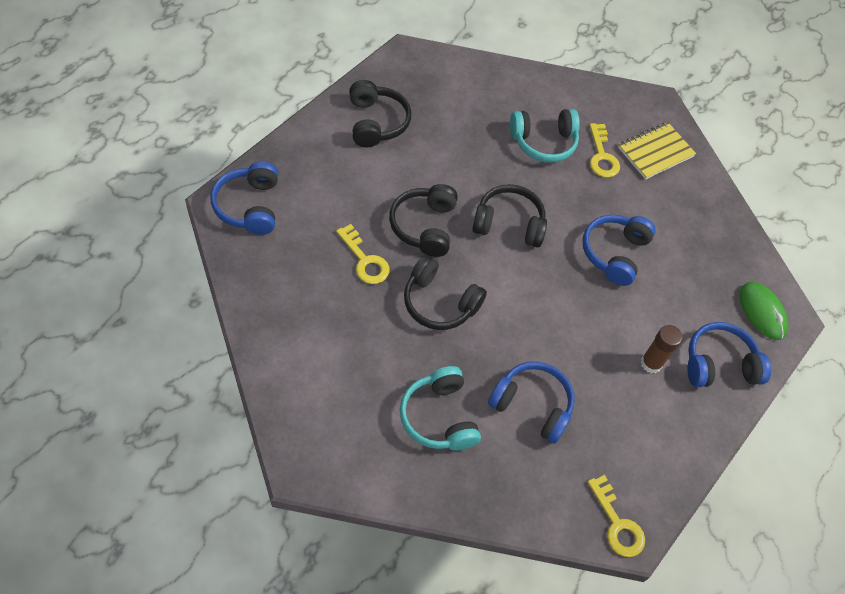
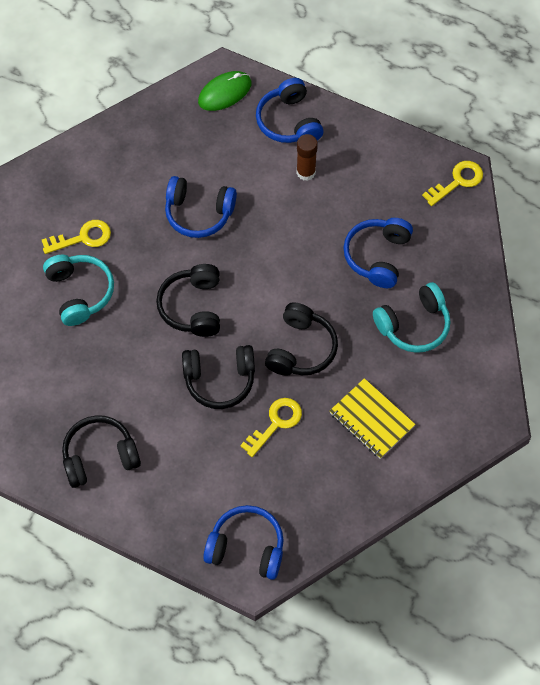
camera: 95 degrees left, 5 degrees up
blue headphones [210,161,278,235] -> blue headphones turned 150 degrees counterclockwise [203,505,284,580]
yellow notebook [618,122,696,180] -> yellow notebook moved to [330,378,416,459]

